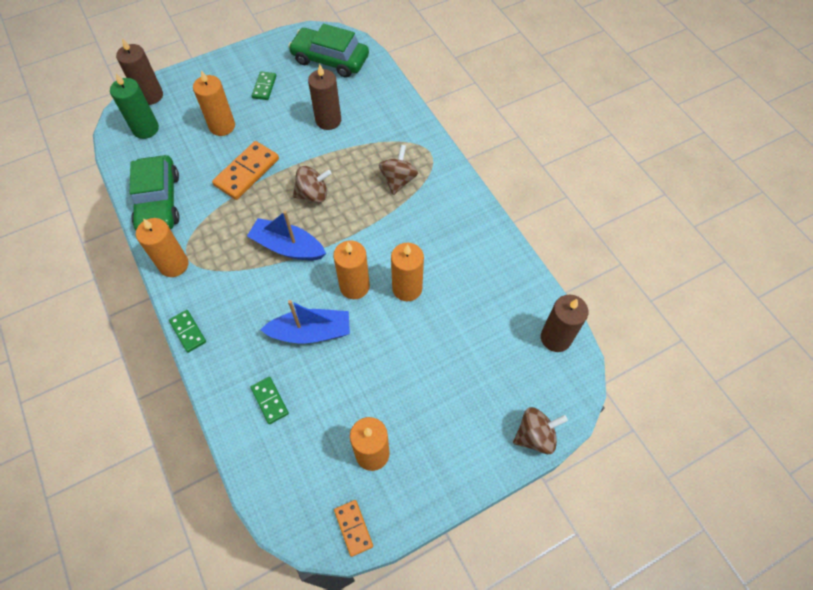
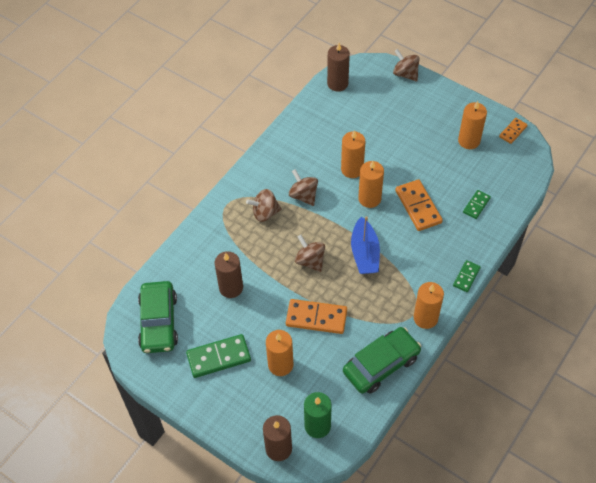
camera: 115 degrees left, 5 degrees down
green domino [252,71,277,100] -> green domino [186,334,251,378], size x1.75
blue boat [260,300,350,344] -> orange domino [395,179,443,231]
none -> brown spinning top [289,169,318,206]

